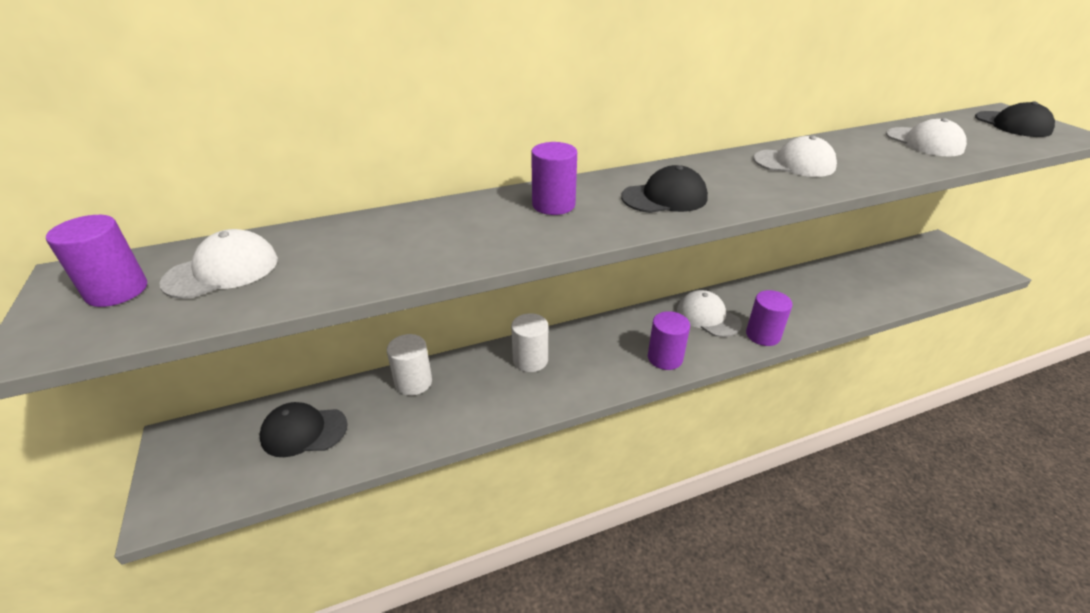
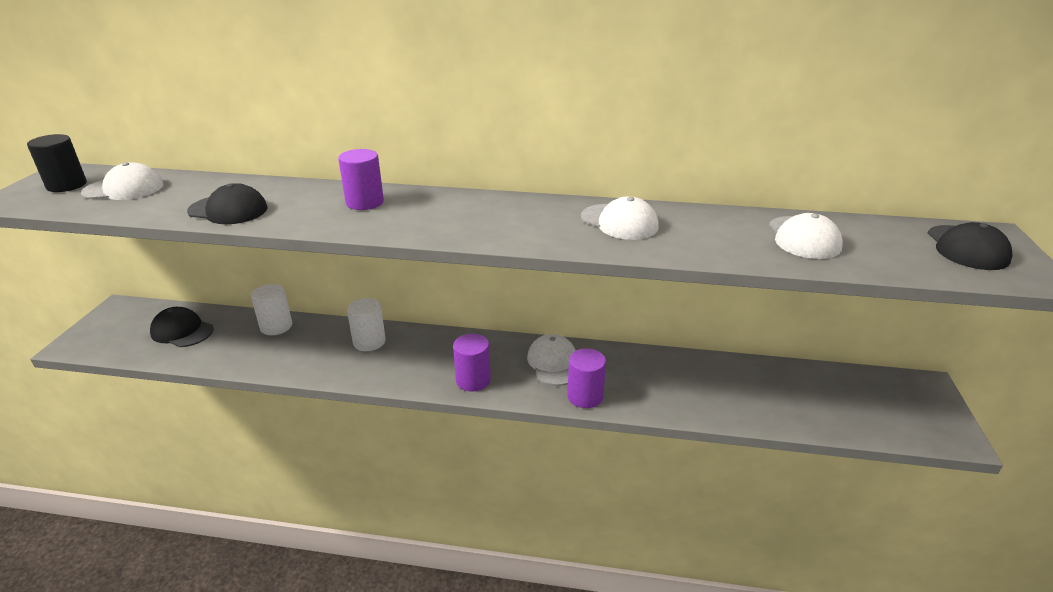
camera: 30 degrees right, 5 degrees down
purple cylinder [46,215,147,307] -> black cylinder [27,134,87,192]
black cap [621,165,708,213] -> black cap moved to [187,183,268,224]

